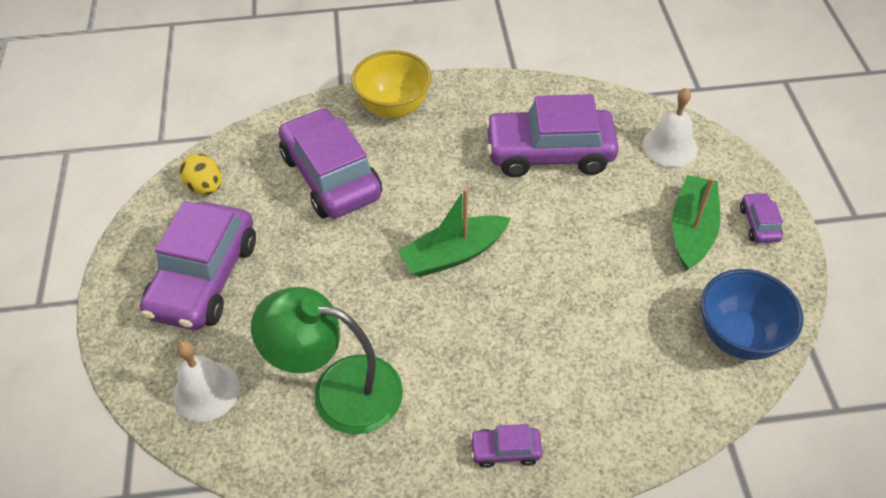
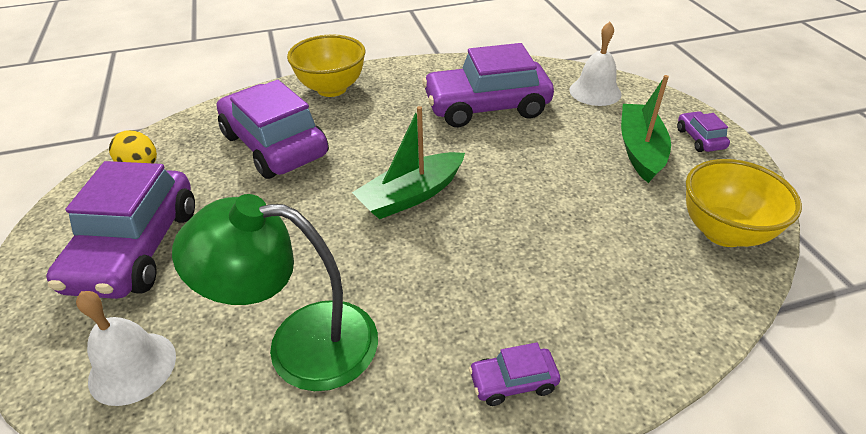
camera: 10 degrees left, 10 degrees down
blue bowl [701,269,803,360] -> yellow bowl [686,159,802,247]

